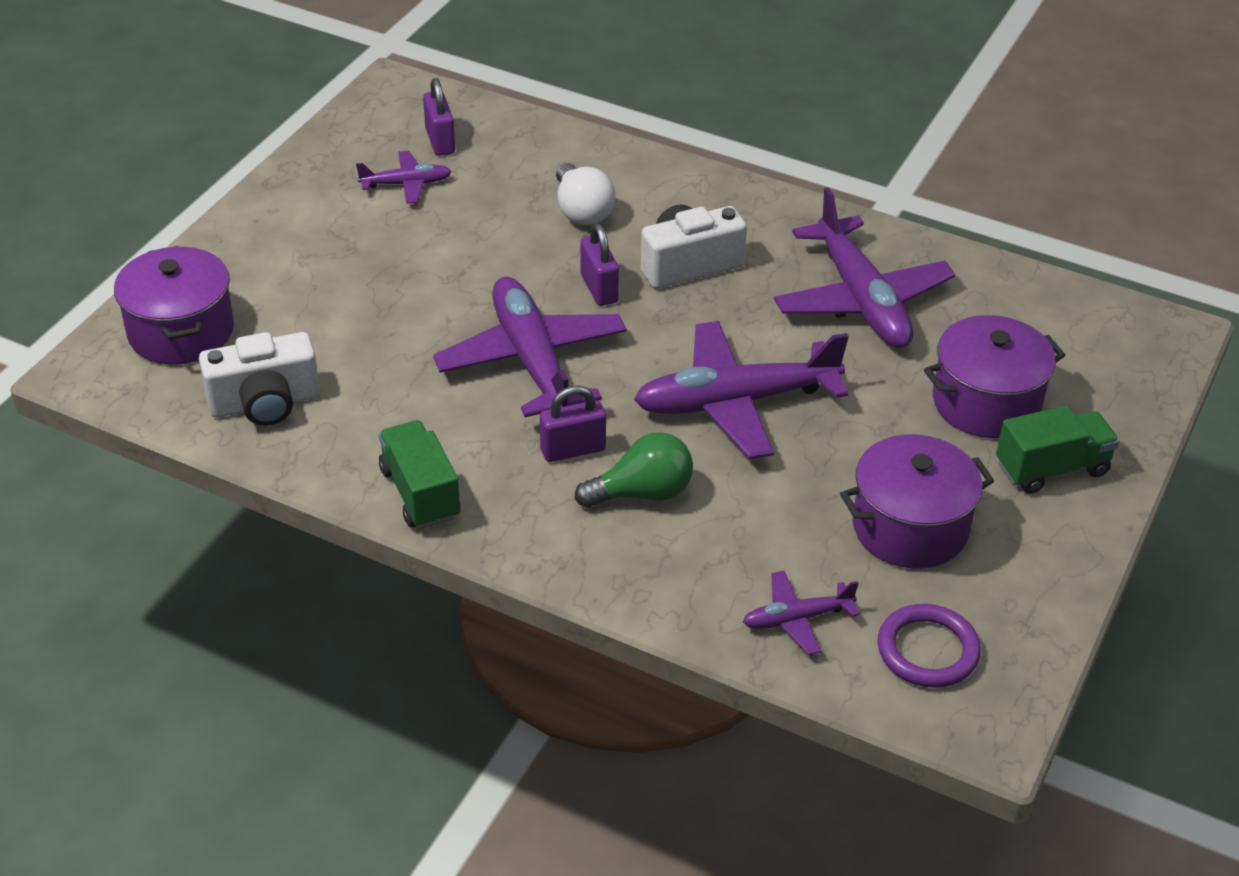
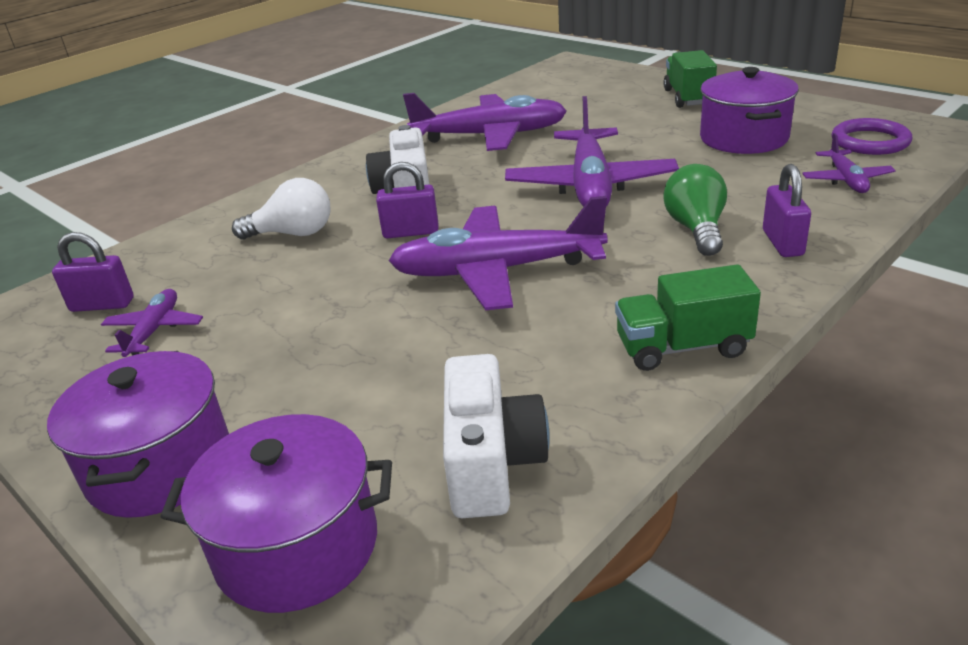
camera: 70 degrees left, 10 degrees down
purple padlock [540,385,606,462] -> purple padlock moved to [763,164,811,257]
purple pot [924,315,1065,438] -> purple pot moved to [47,351,229,518]

